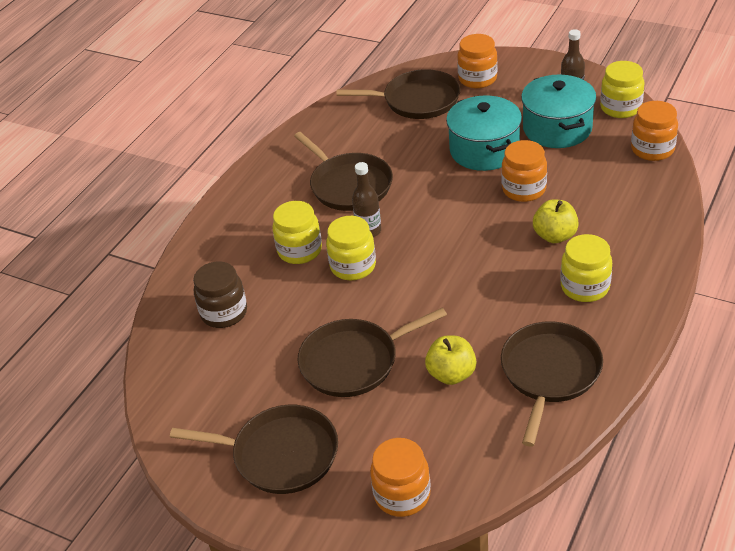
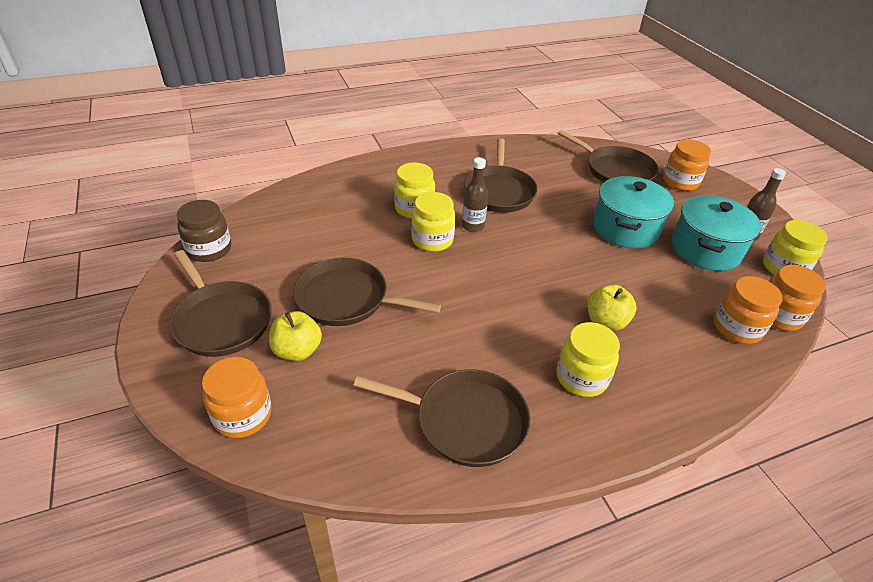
camera: 35 degrees right, 0 degrees up
brown jar [193,261,247,328] -> brown jar moved to [177,200,231,262]
yellow apple [425,336,476,385] -> yellow apple moved to [269,311,322,361]
orange jar [501,140,547,202] -> orange jar moved to [714,276,783,344]
brown pan [501,321,603,447] -> brown pan turned 45 degrees clockwise [353,369,531,467]

